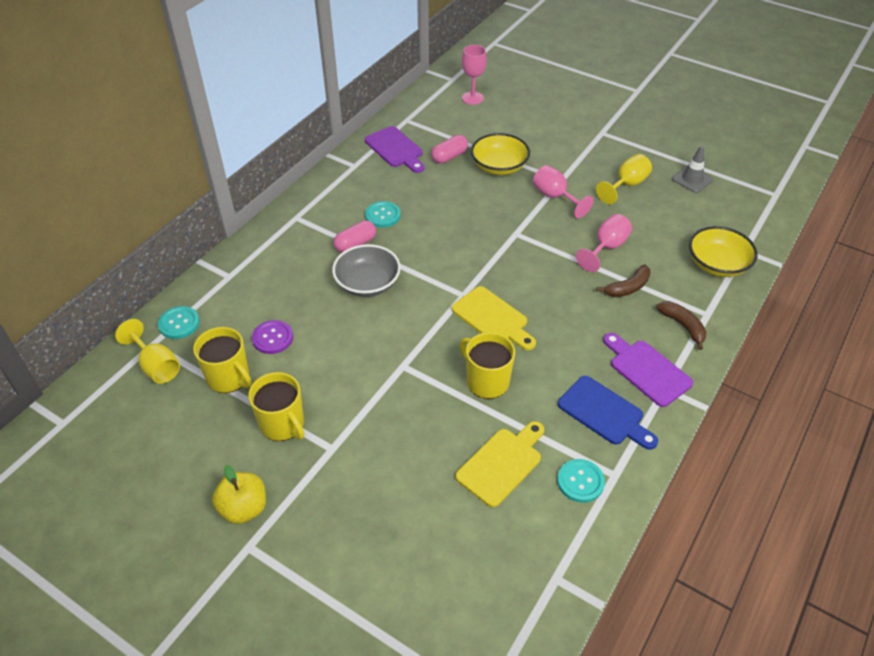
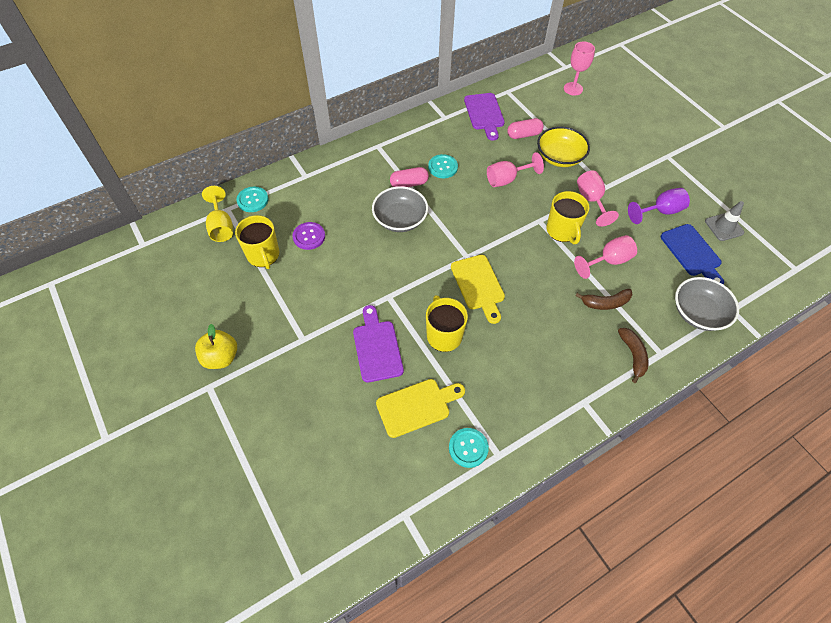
camera: 25 degrees right, 10 degrees up
yellow mug [248,372,304,441] -> yellow mug moved to [546,191,589,244]
blue cutting board [558,376,658,450] -> blue cutting board moved to [661,224,724,285]
yellow goblet [596,154,652,204] -> purple goblet [628,188,690,224]
purple cutting board [603,333,693,407] -> purple cutting board moved to [353,305,404,383]
yellow bowl [689,226,758,277] -> grey bowl [675,277,739,331]
none -> pink goblet [487,152,544,187]

